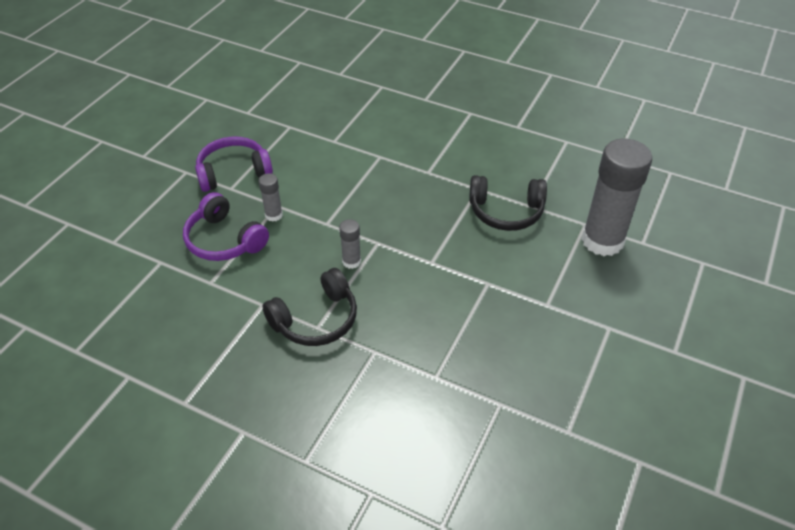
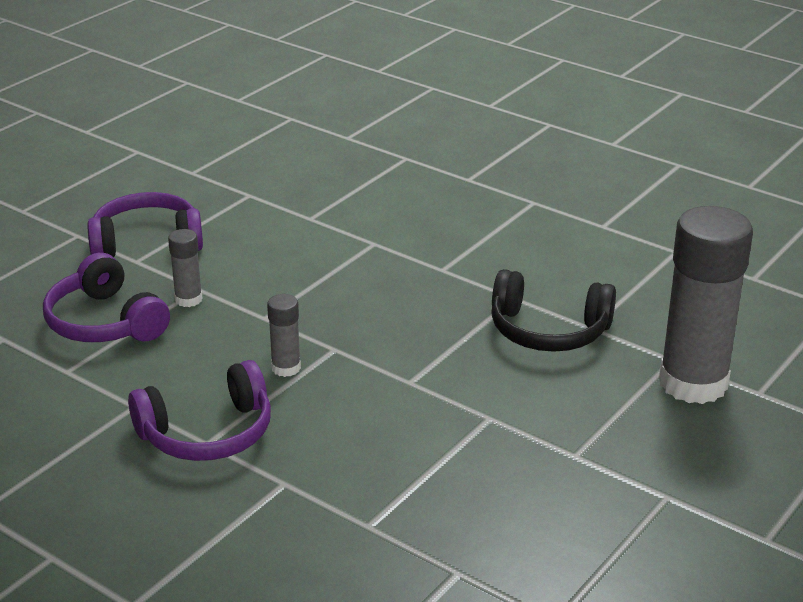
camera: 10 degrees right, 15 degrees down
black headphones [262,268,357,346] -> purple headphones [128,360,271,461]

